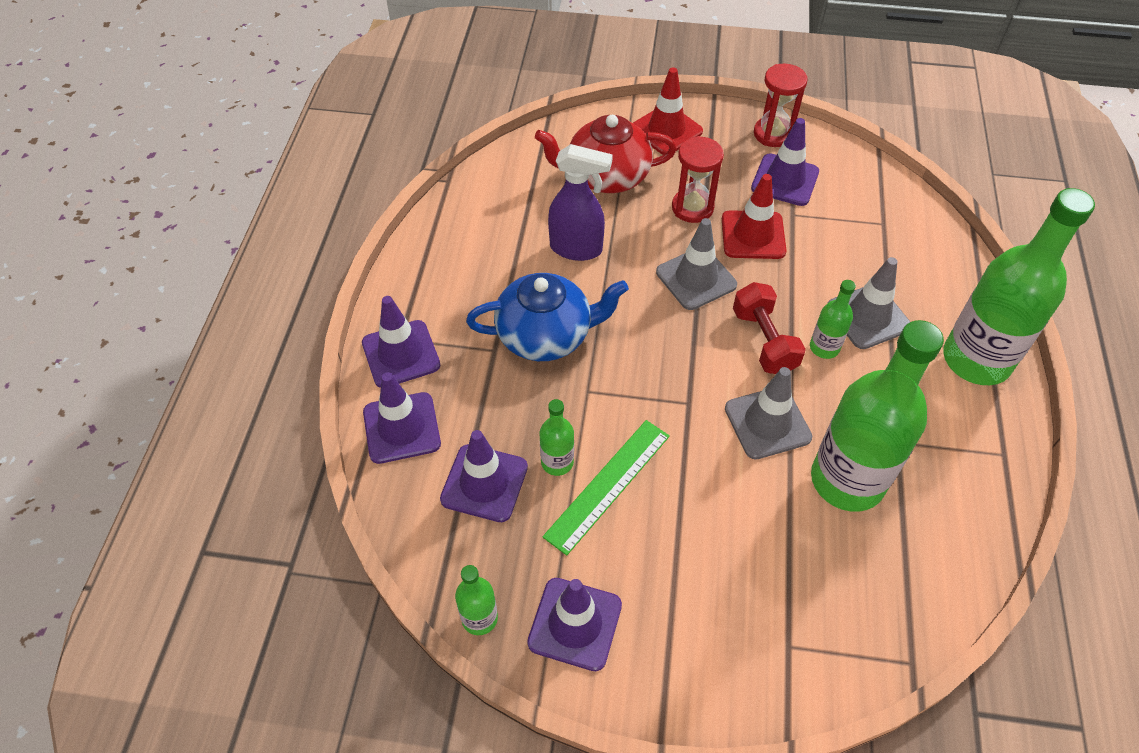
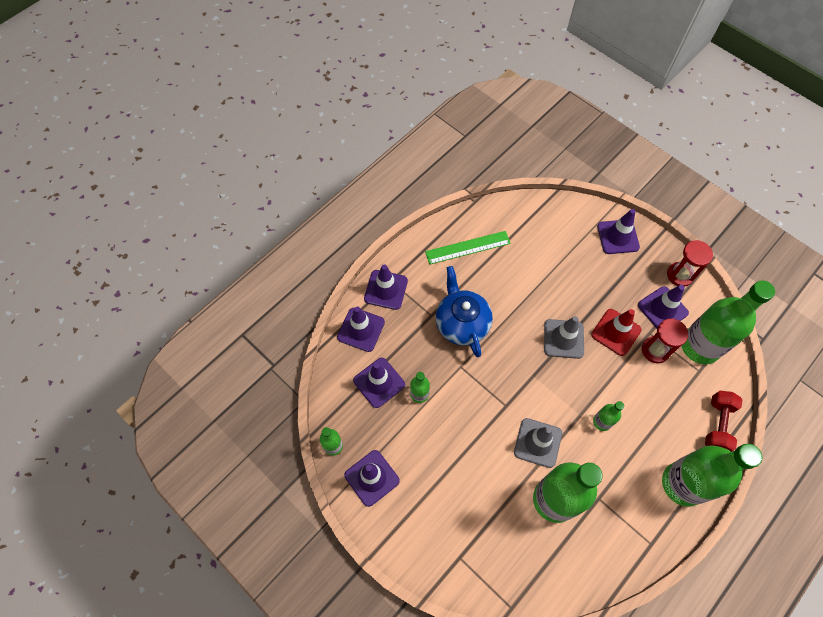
camera: 35 degrees right, 10 degrees up
blue teapot [466,273,629,361] -> blue teapot turned 135 degrees counterclockwise [436,266,493,357]
red teapot [535,115,677,193] -> none
green ruler [542,420,670,556] -> green ruler moved to [425,231,511,265]
purple spray bottle [548,144,613,261] -> none
red traffic cone [633,67,703,155] -> purple traffic cone [597,209,640,254]
red hourglass [672,136,724,223] -> red hourglass moved to [642,319,688,363]
red dumbbell [733,282,806,374] -> red dumbbell moved to [705,391,743,452]
grey traffic cone [828,257,910,349] -> none
none -> green bottle [682,281,775,364]

